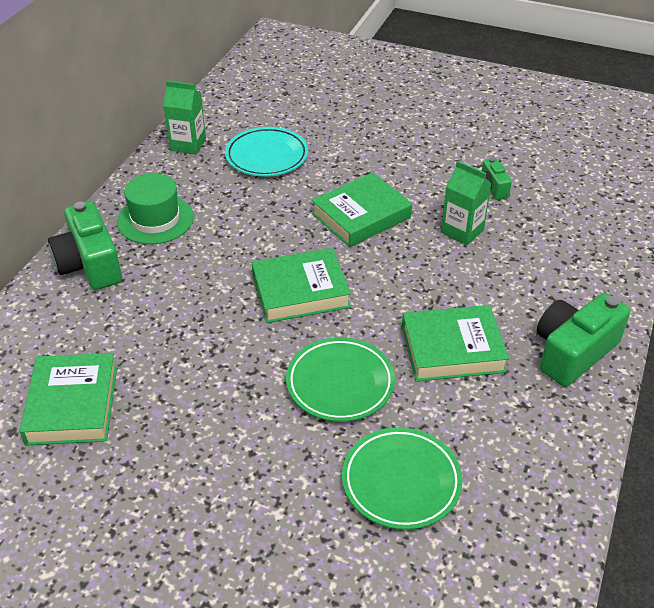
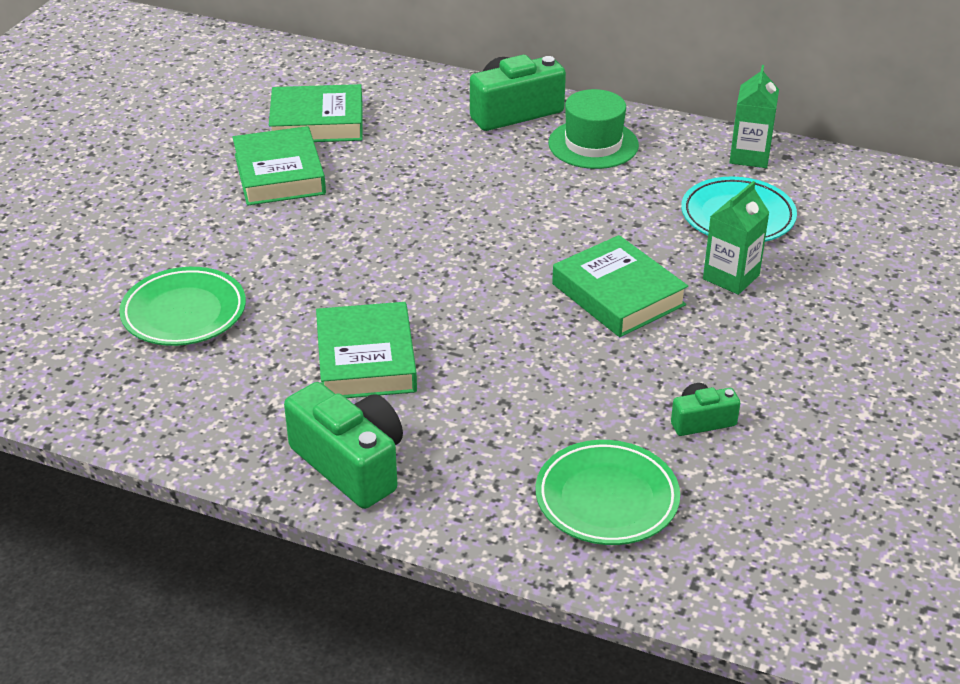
camera: 90 degrees right, 5 degrees down
green book [252,248,351,323] -> green book moved to [233,126,326,206]
green plate [286,337,395,422] -> green plate moved to [536,440,680,545]
green carton [441,161,492,245] -> green carton moved to [703,181,770,295]

